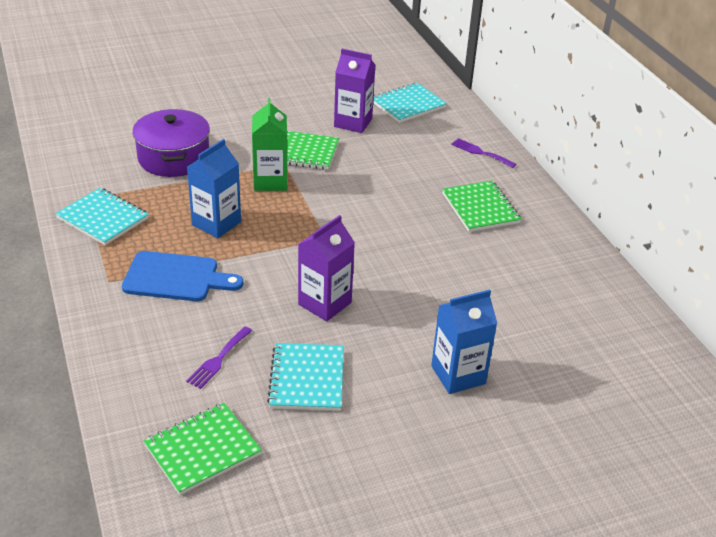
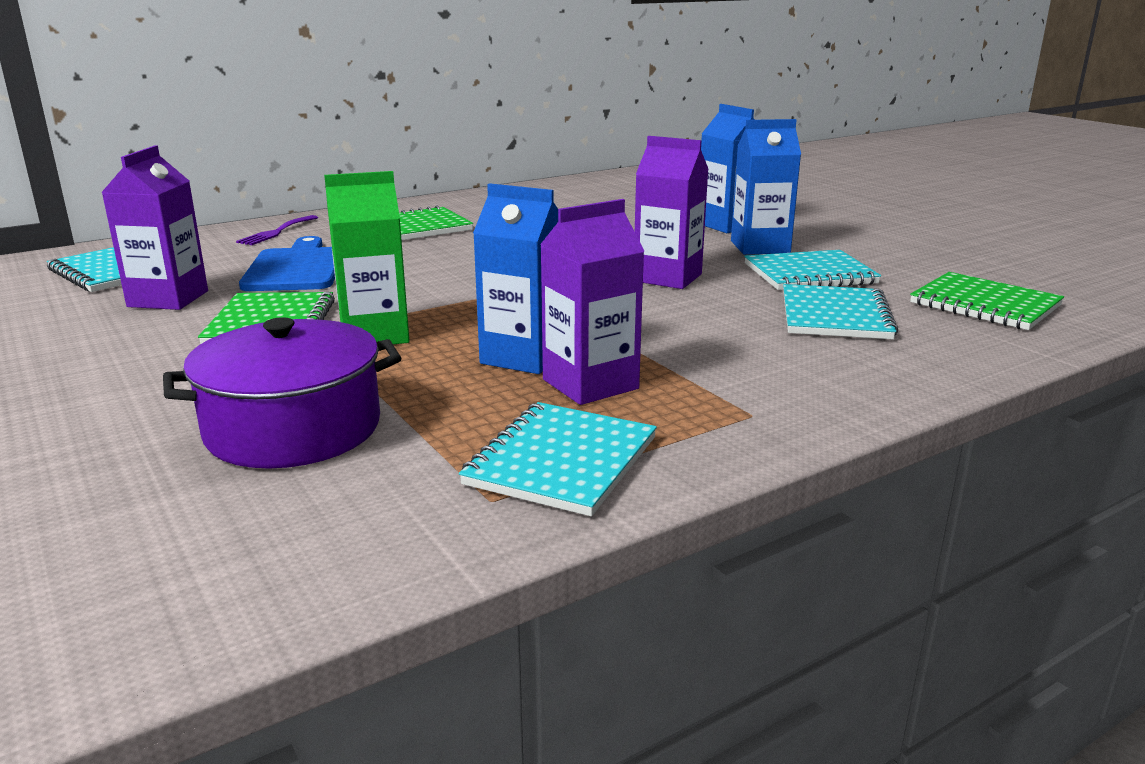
camera: 100 degrees left, 15 degrees down
blue cutting board [122,251,243,301] -> blue cutting board moved to [239,236,335,291]
purple fork [186,327,252,389] -> turquoise notebook [783,284,898,339]
none -> purple carton [540,199,645,405]
none -> blue carton [731,119,801,255]

